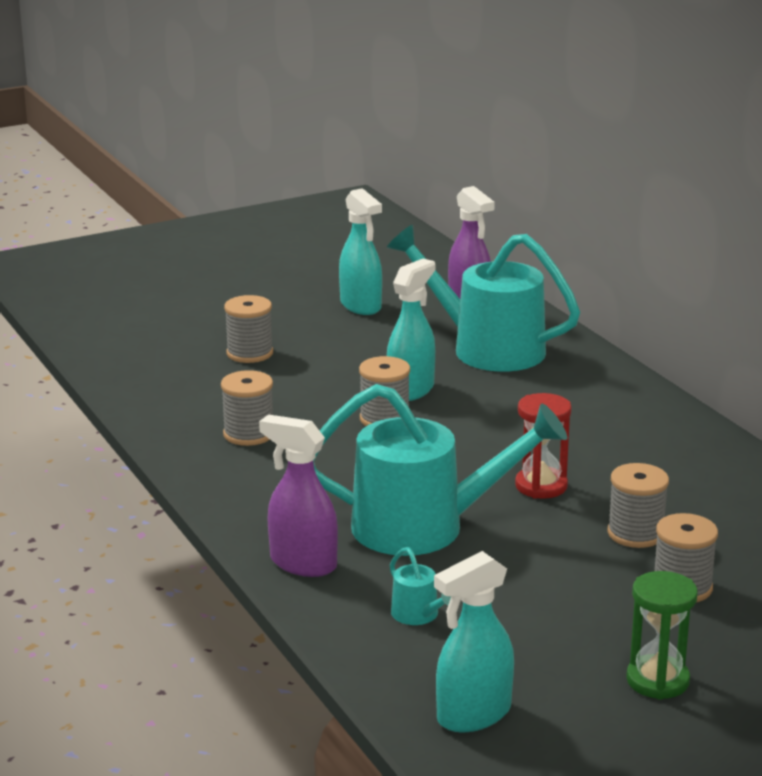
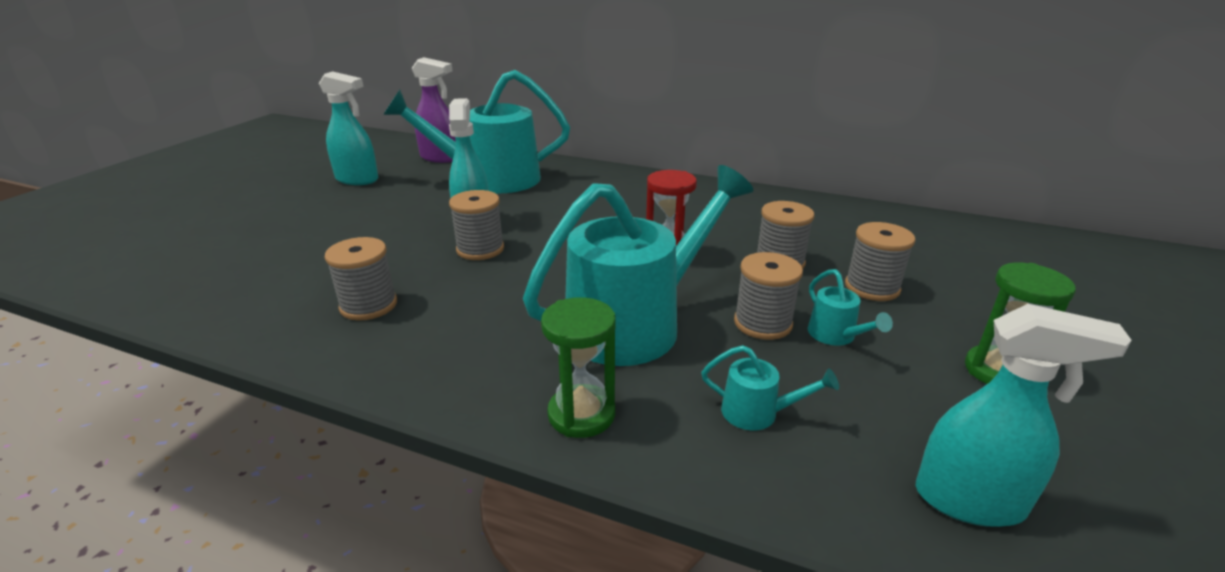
camera: 40 degrees left, 5 degrees up
grey spool [224,295,273,363] -> grey spool moved to [734,252,803,340]
purple spray bottle [259,414,338,577] -> green hourglass [541,297,616,438]
turquoise spray bottle [434,551,514,732] -> turquoise spray bottle turned 90 degrees counterclockwise [916,304,1132,527]
none -> turquoise watering can [808,269,893,346]

